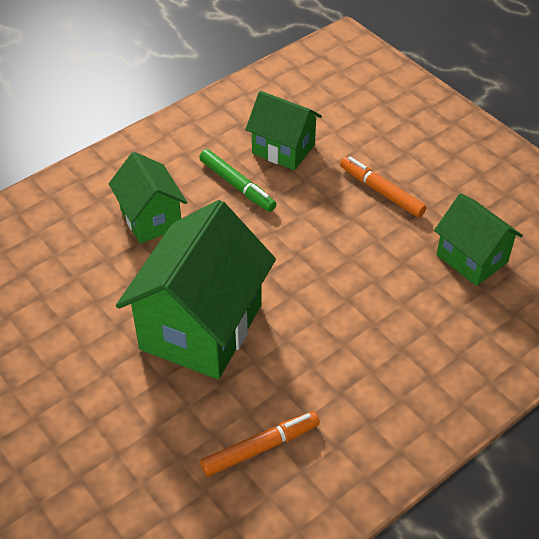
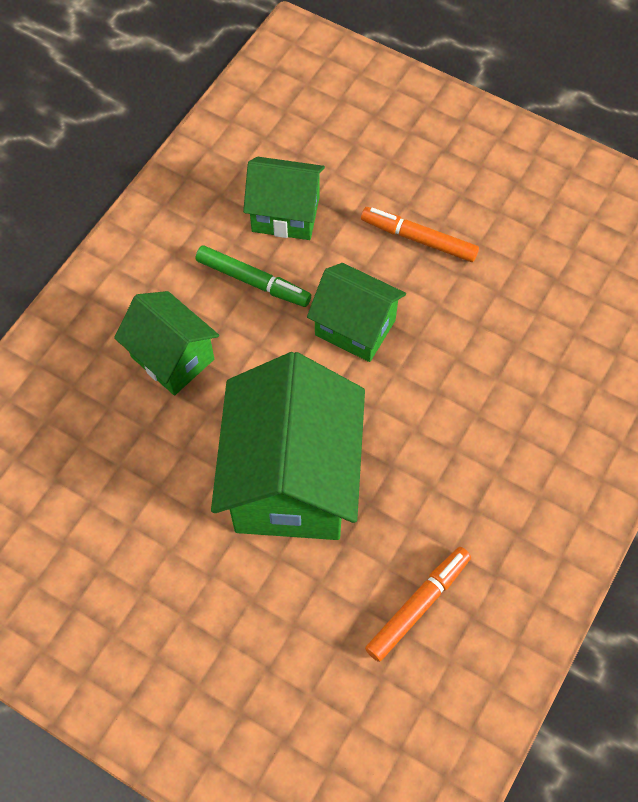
camera: 20 degrees left, 15 degrees up
green house [434,193,523,286] -> green house moved to [307,263,406,362]

